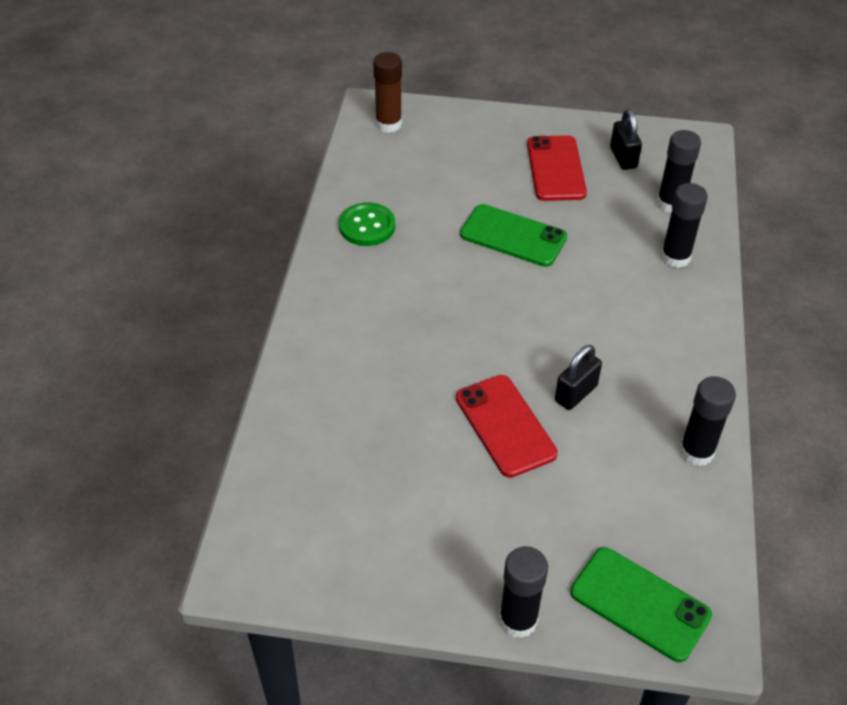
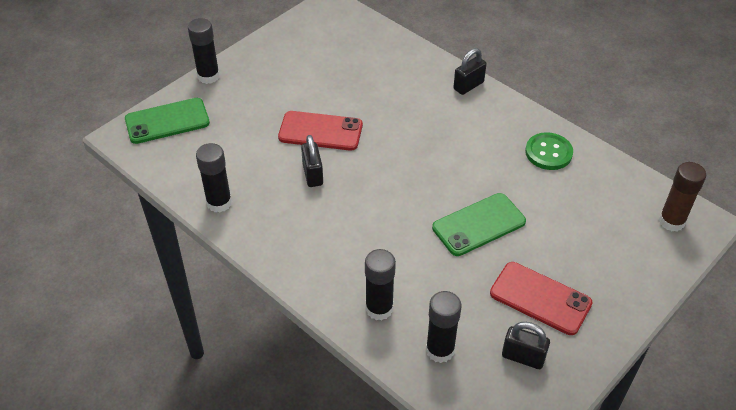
camera: 125 degrees right, 0 degrees up
none -> black padlock [453,48,486,95]

